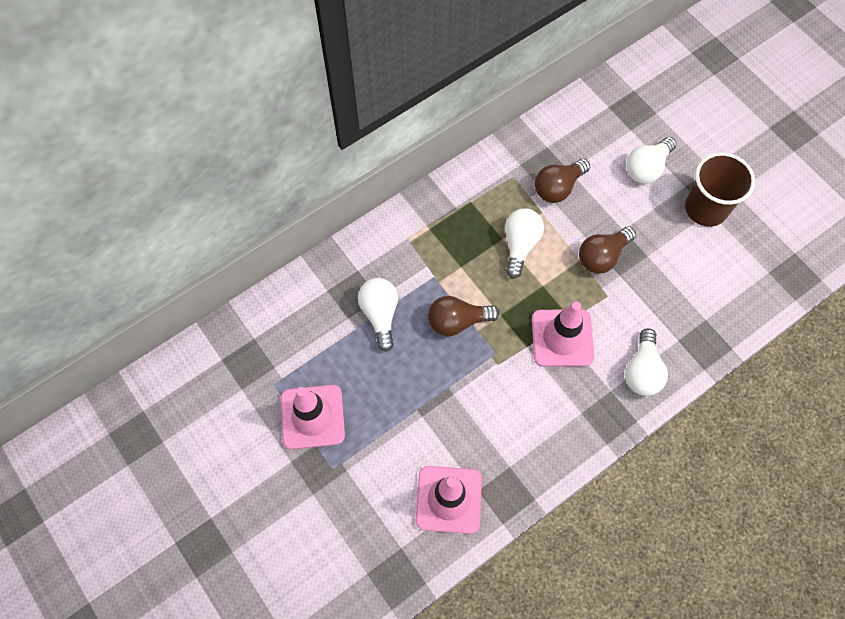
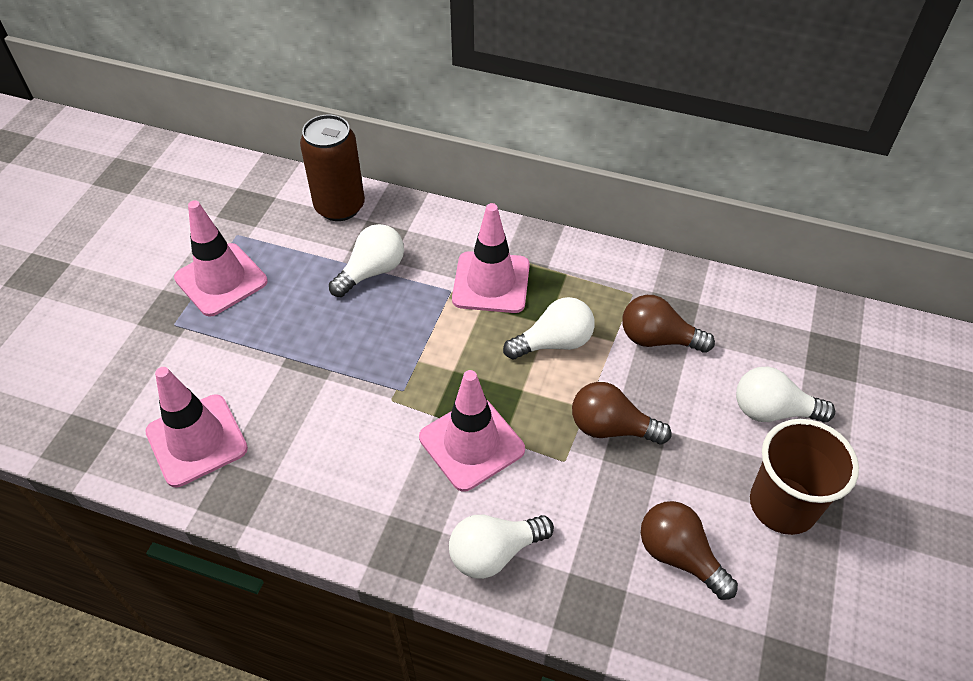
camera: 55 degrees right, 15 degrees down
brown light bulb [428,296,499,336] -> brown light bulb moved to [641,501,738,600]
none -> brown can [300,115,365,221]
none -> pink traffic cone [452,203,530,313]

